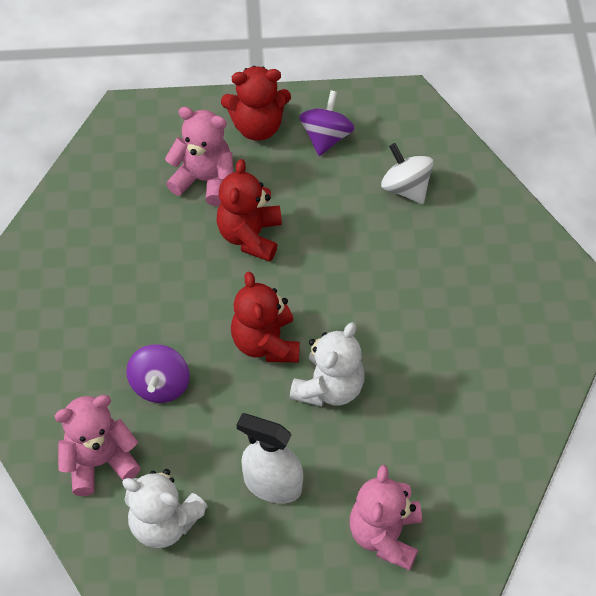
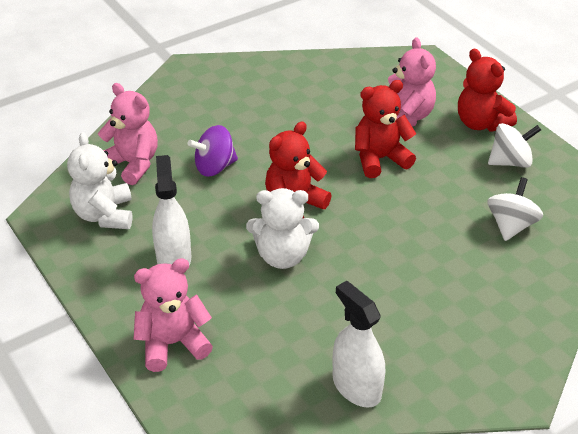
camera: 60 degrees right, 15 degrees down
purple spinning top [299,90,355,156] -> white spinning top [488,123,541,168]
none -> white spray bottle [333,281,385,408]

